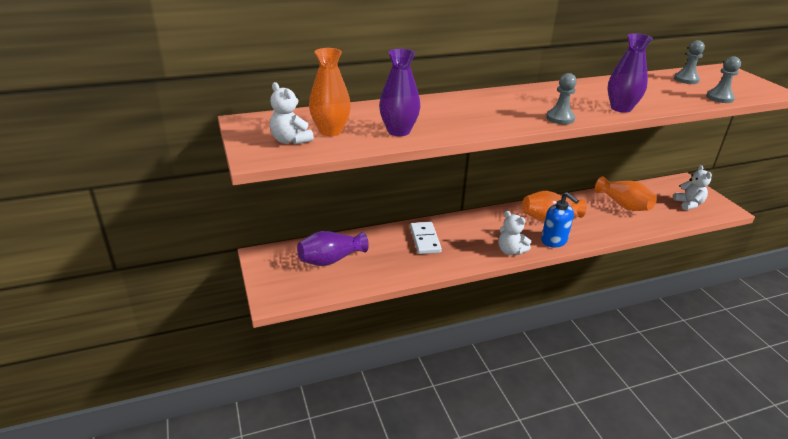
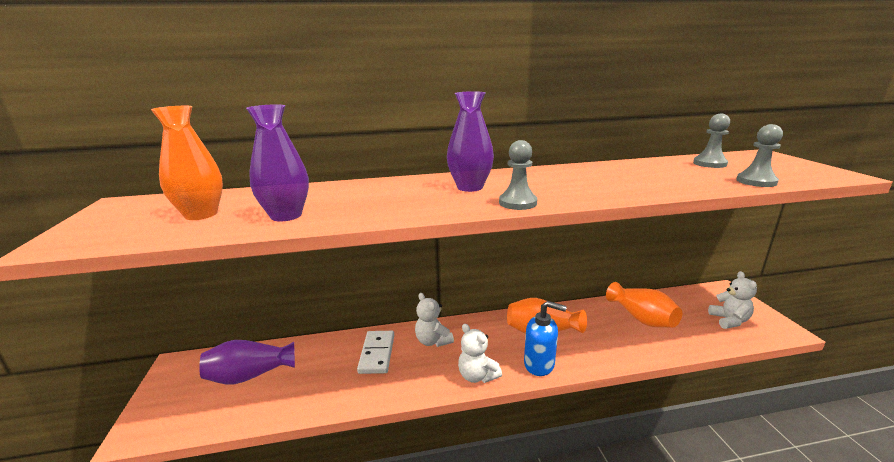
camera: 10 degrees right, 10 degrees down
white teddy bear [270,82,314,145] -> white teddy bear moved to [415,293,454,347]
blue soap dispenser [541,192,579,247] -> blue soap dispenser turned 45 degrees counterclockwise [524,301,567,376]
purple vase [608,33,653,113] -> purple vase moved to [447,91,494,192]

